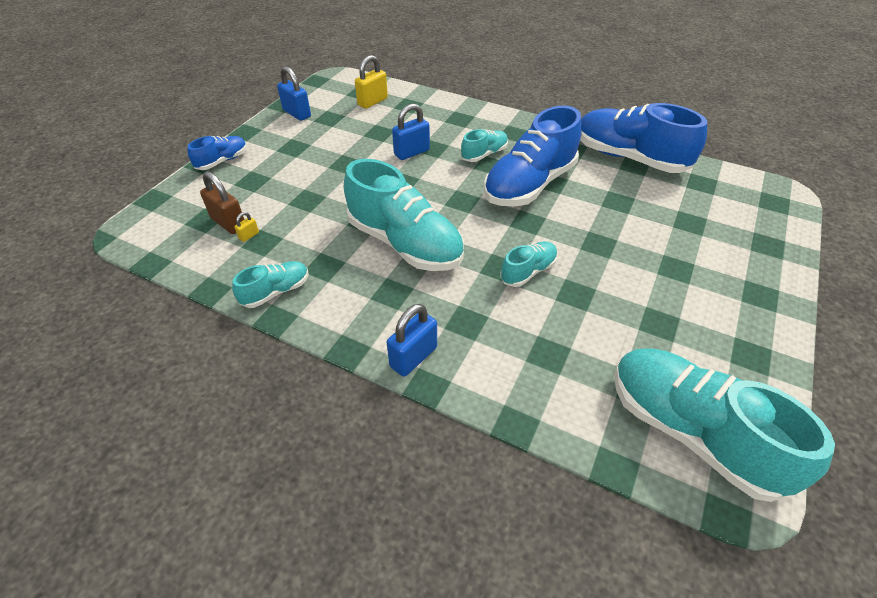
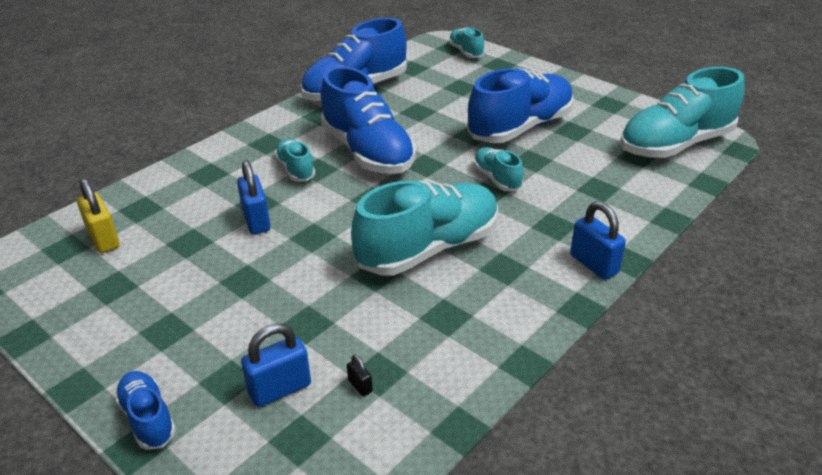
camera: 75 degrees left, 10 degrees down
brown padlock [200,171,245,234] -> none
turquoise shoe [232,261,309,308] -> turquoise shoe moved to [448,27,485,58]
yellow padlock [234,212,259,242] -> black padlock [347,354,373,397]
blue padlock [277,66,311,121] -> blue padlock moved to [241,323,311,407]
none -> blue shoe [467,68,574,143]

